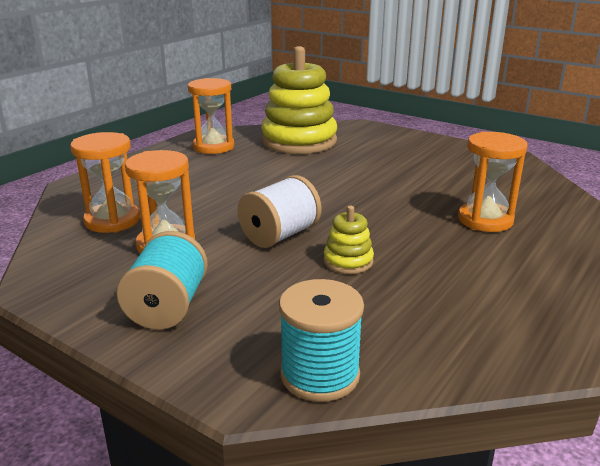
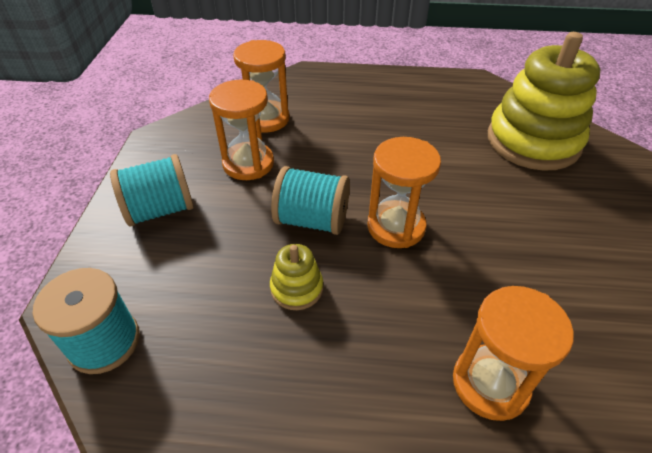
camera: 60 degrees right, 20 degrees up
orange hourglass [188,78,234,154] -> orange hourglass moved to [367,137,441,248]
white spool [238,175,321,248] -> turquoise spool [271,166,350,235]

